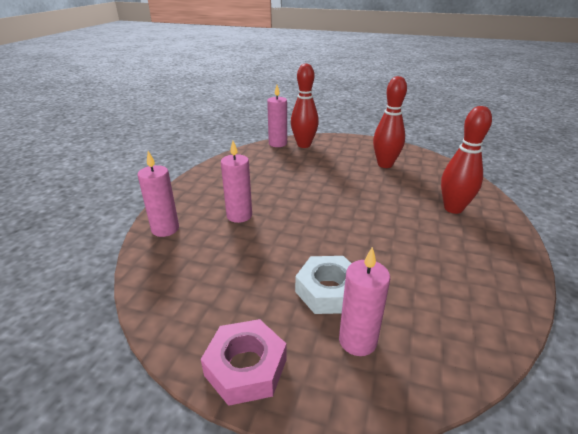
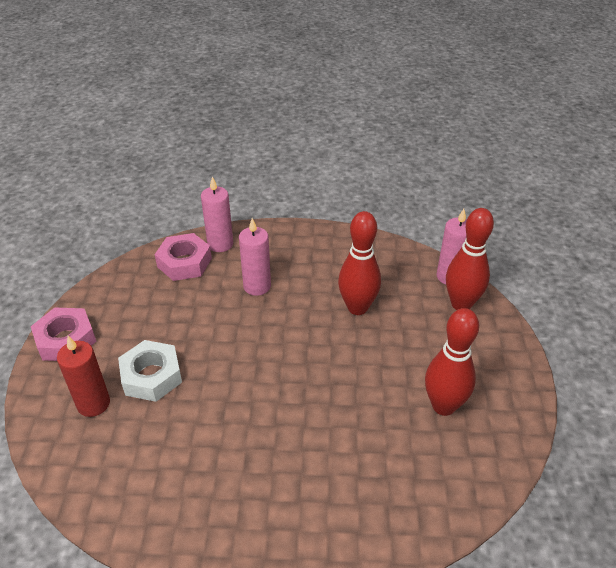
camera: 75 degrees right, 10 degrees up
pink candle [339,246,390,356] -> red candle [57,336,110,417]
red bowling pin [441,106,492,214] -> red bowling pin moved to [338,211,381,315]
none -> pink nut [155,233,212,281]

